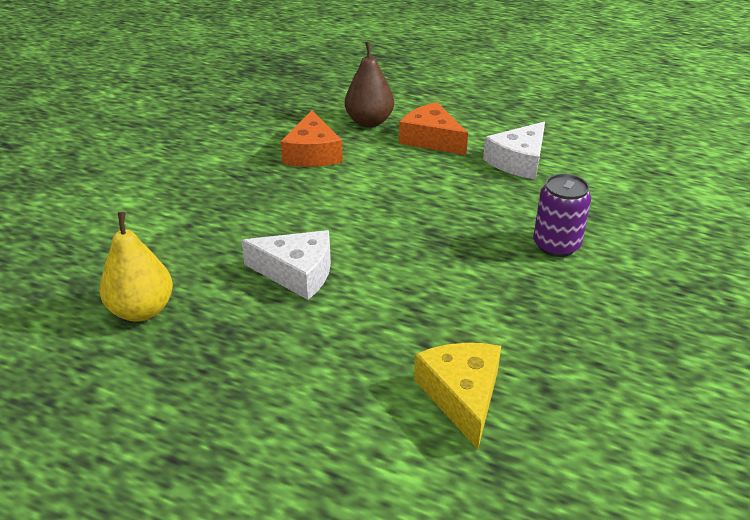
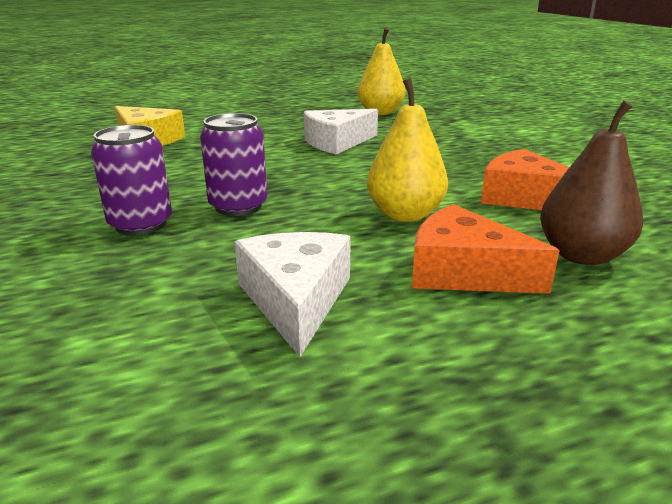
camera: 135 degrees right, 10 degrees down
orange cheese [399,102,468,155] -> orange cheese turned 150 degrees counterclockwise [412,204,560,293]
none -> purple can [200,113,267,216]
none -> yellow pear [367,78,448,222]

